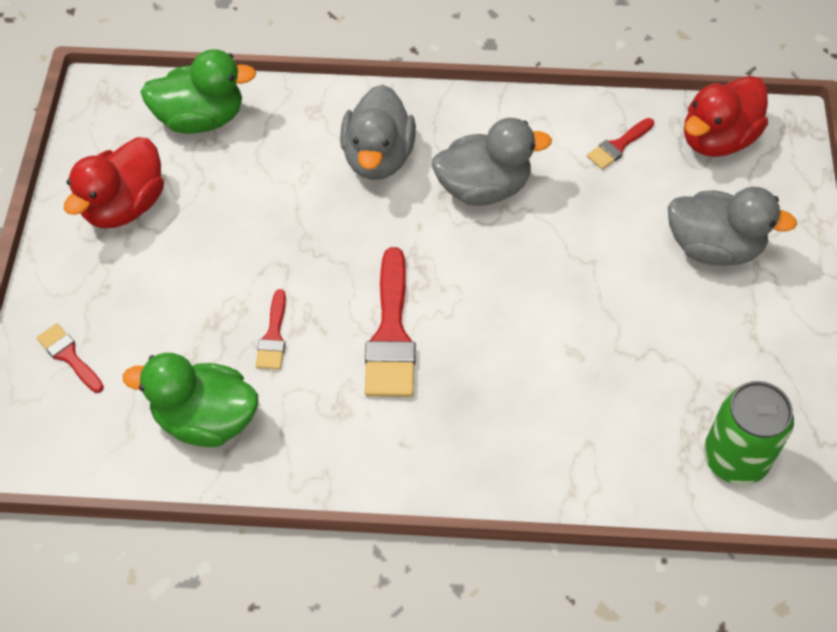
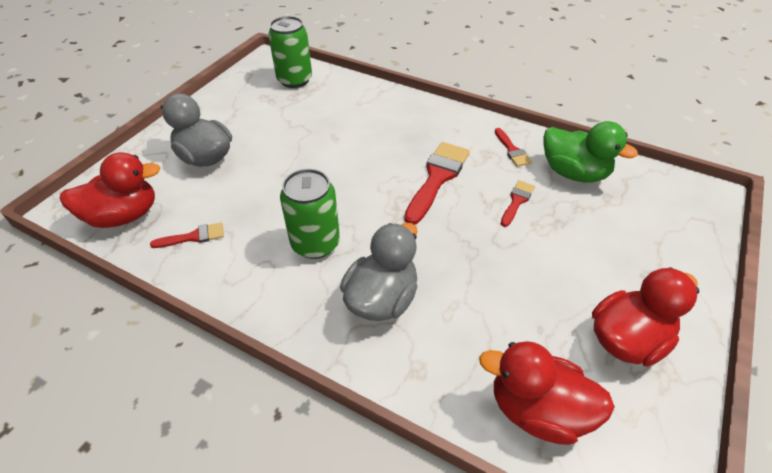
camera: 155 degrees left, 10 degrees down
red brush [37,323,104,393] -> red brush moved to [495,128,532,167]
green duck [141,49,256,134] -> red duck [479,341,615,445]
grey duck [432,118,552,206] -> green can [280,169,340,259]

